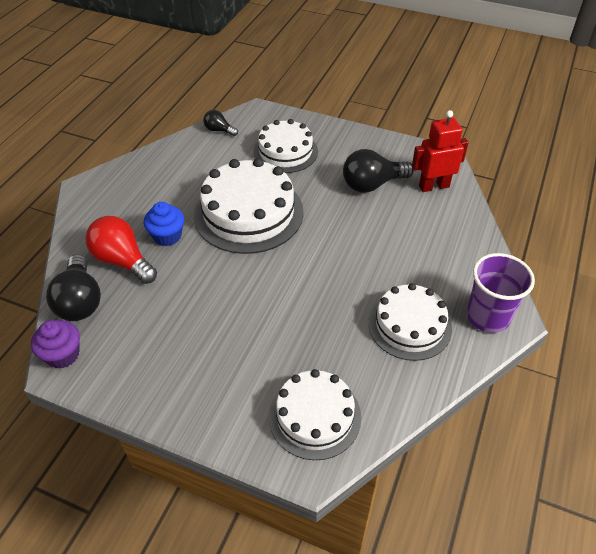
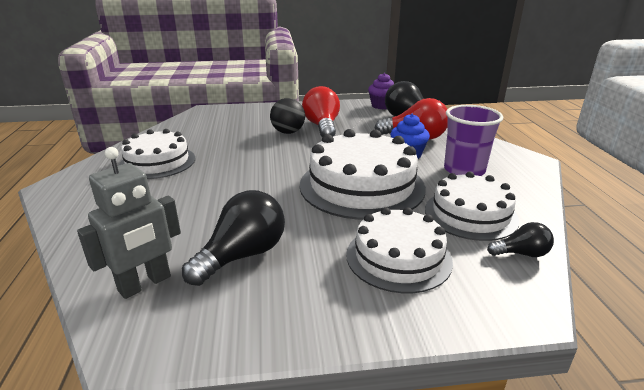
camera: 150 degrees right, 20 degrees down
white cake [269,369,361,460] -> white cake moved to [425,172,520,241]
red robot [412,110,468,192] -> grey robot [77,147,181,299]
purple cup [467,253,535,333] -> purple cup moved to [444,105,503,176]
none -> black ball [270,98,305,134]
none -> red light bulb [302,86,340,137]

